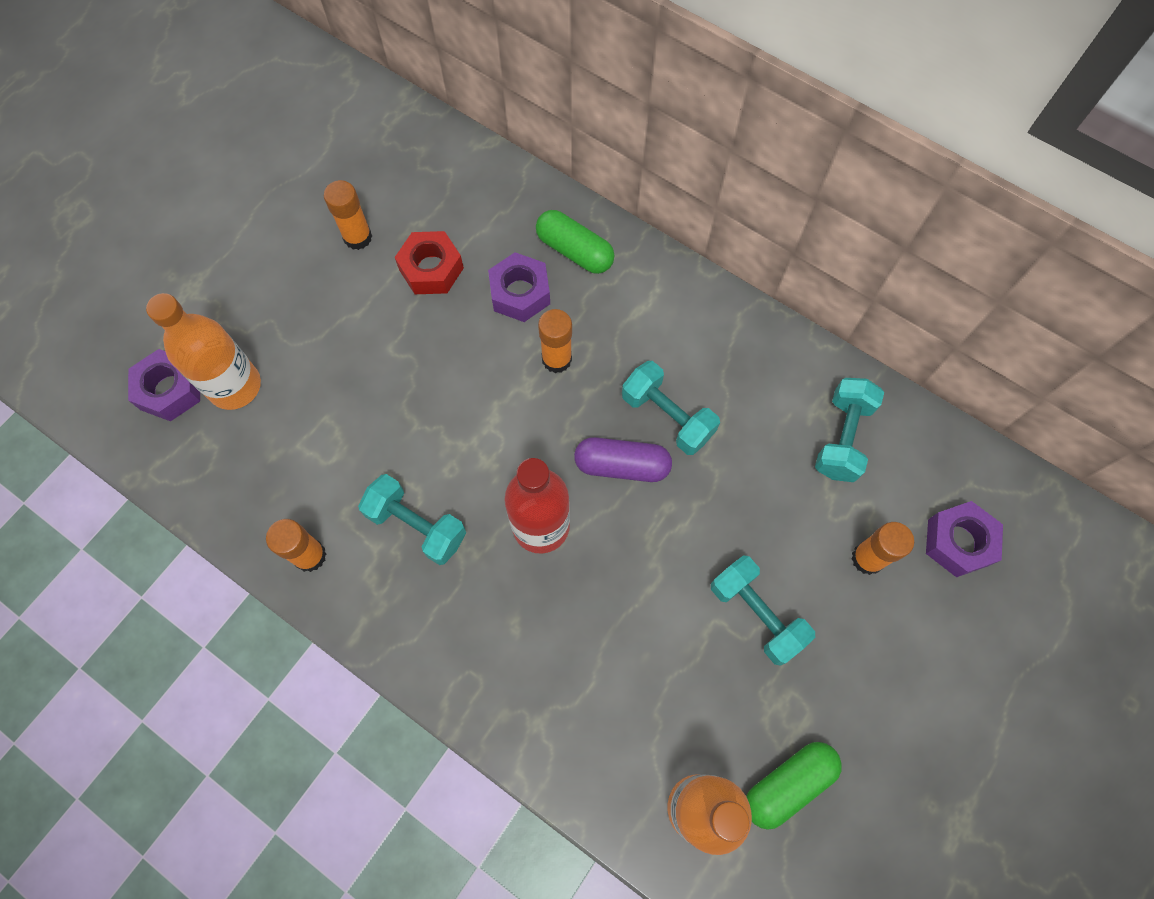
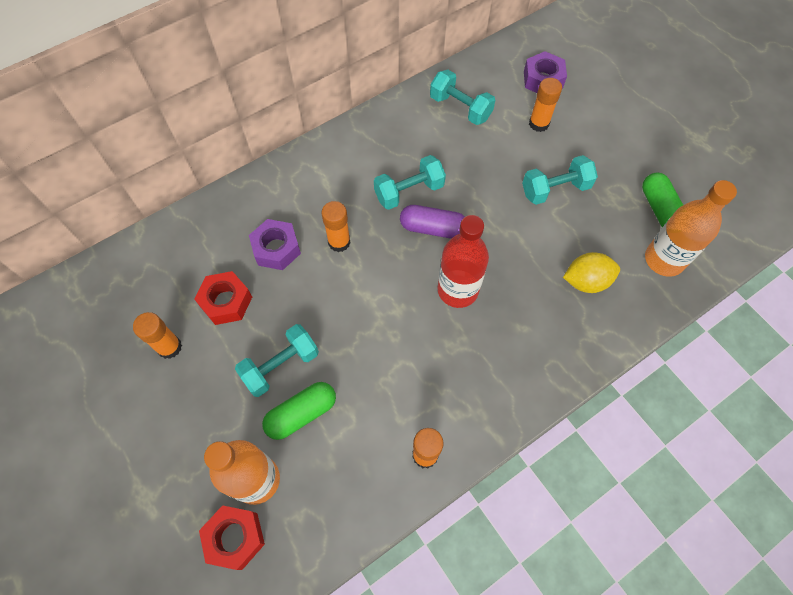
camera: 70 degrees left, 5 degrees down
purple nut [128,349,200,421] -> red nut [199,505,265,570]
turquoise dumbbell [358,474,466,565] -> turquoise dumbbell moved to [235,324,319,397]
green capsule [536,210,615,274] -> green capsule moved to [262,382,336,440]
purple capsule [574,437,672,482] -> purple capsule turned 75 degrees clockwise [400,205,465,239]
none -> yellow lemon [563,252,620,293]

